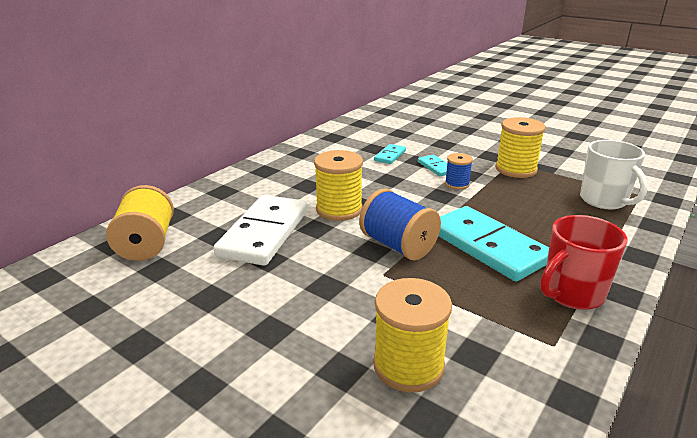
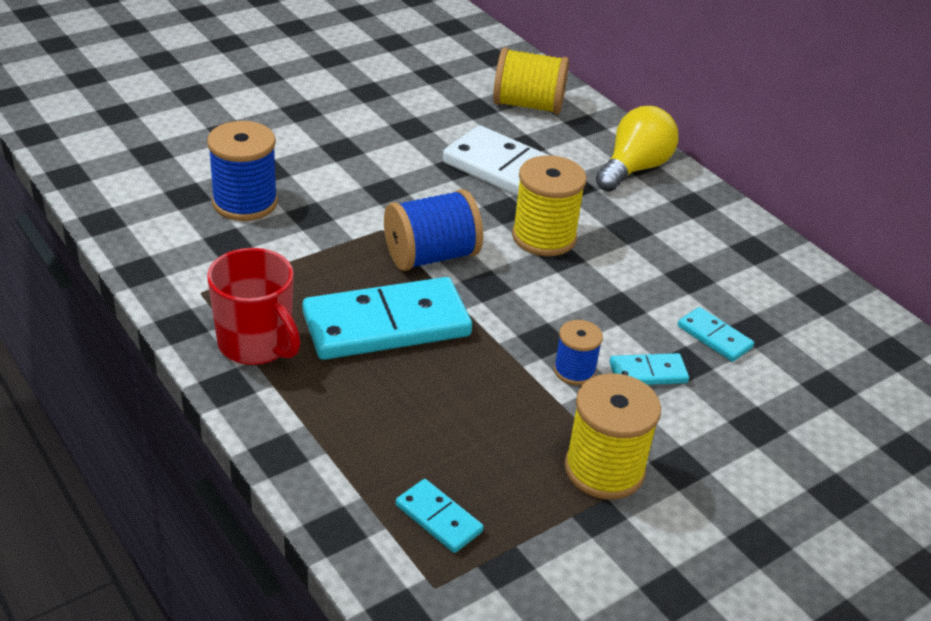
camera: 105 degrees right, 10 degrees up
yellow spool [373,278,452,392] -> blue spool [207,121,278,221]
red mug [540,215,627,310] -> red mug turned 150 degrees clockwise [207,248,301,365]
white mug [580,140,648,209] -> turquoise domino [396,479,484,553]
none -> yellow light bulb [595,106,679,192]

